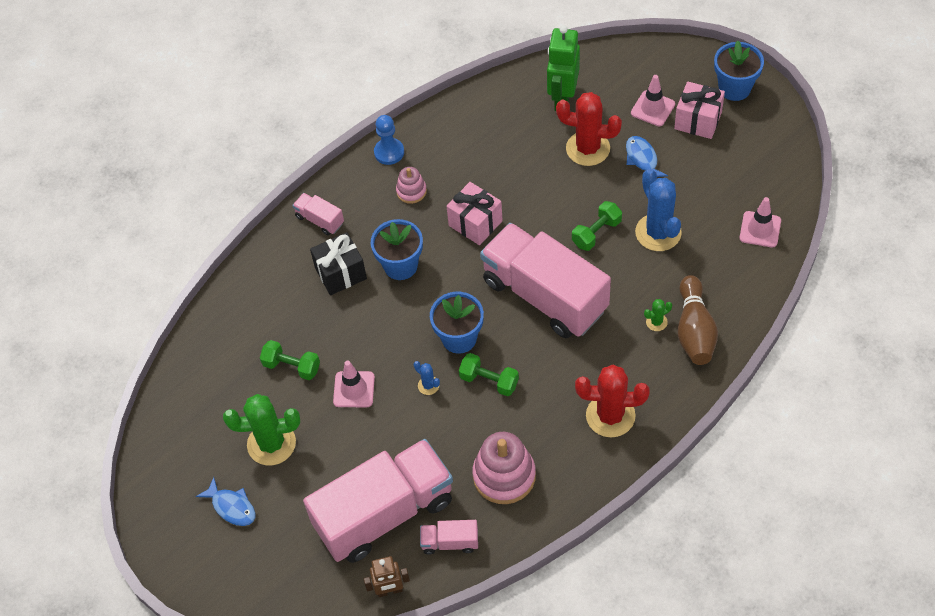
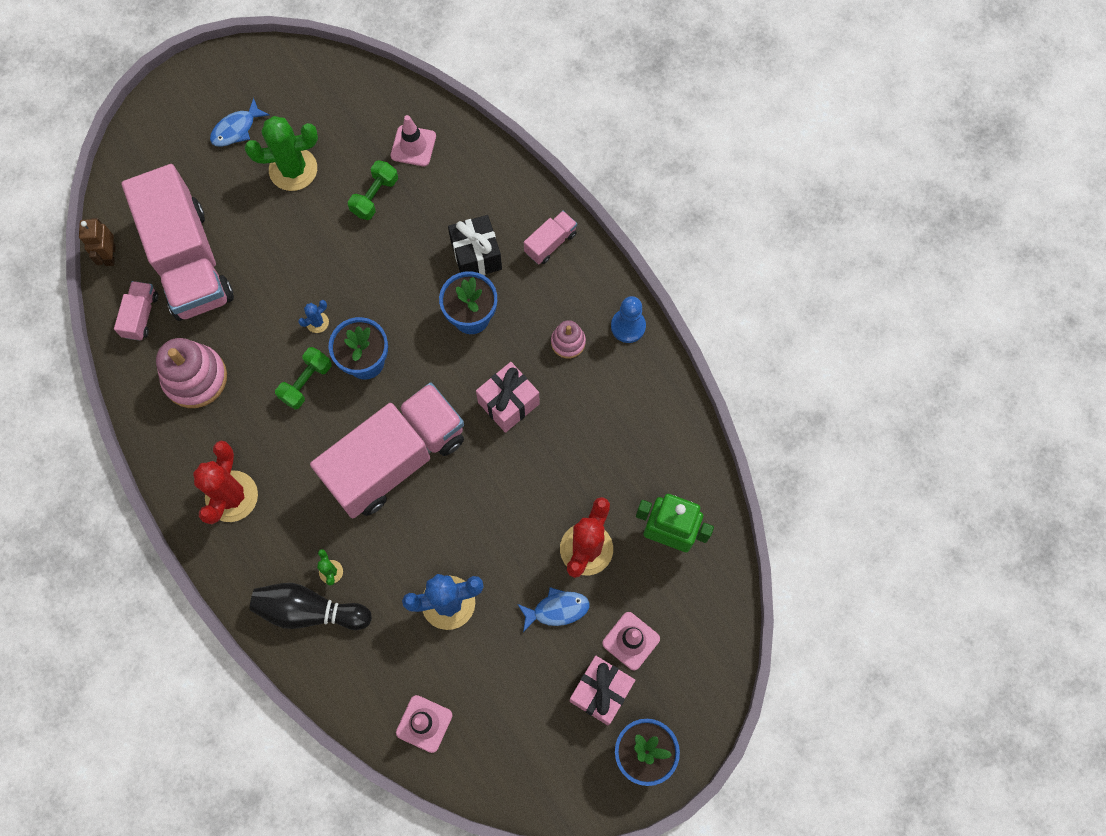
camera: 95 degrees right, 15 degrees up
green cactus [223,394,300,465] -> green cactus turned 75 degrees clockwise [245,116,318,191]
pink traffic cone [333,361,375,407] -> pink traffic cone moved to [391,115,436,166]
green dumbbell [572,201,622,251] -> none
brown bowling pin [678,275,718,365] -> black bowling pin [250,583,372,630]

